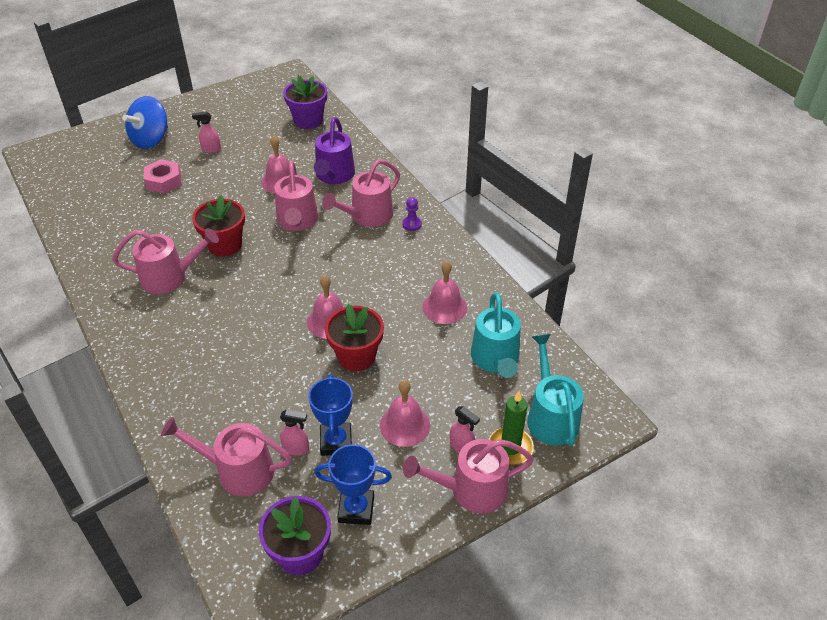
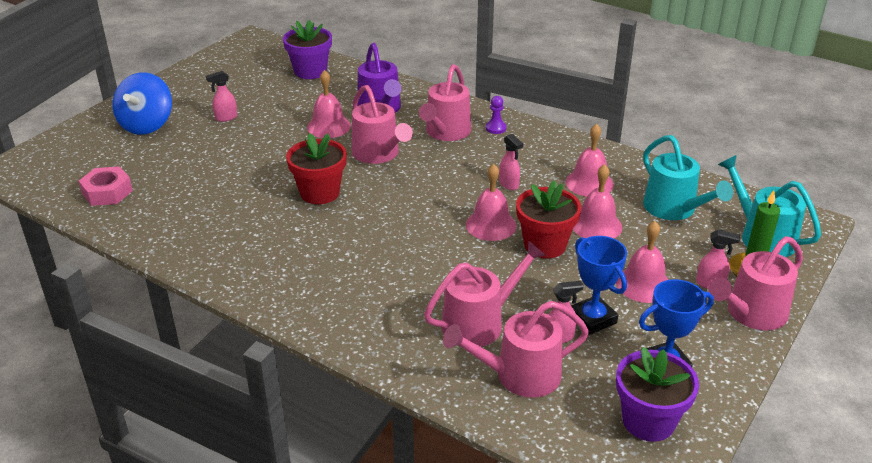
camera: 25 degrees left, 10 degrees down
pink watering can [112,228,219,294] -> pink watering can moved to [424,241,546,347]
pink nut [144,159,181,194] -> pink nut moved to [79,166,133,206]
none -> pink spray bottle [499,134,523,190]
none -> pink bell [573,164,622,238]

